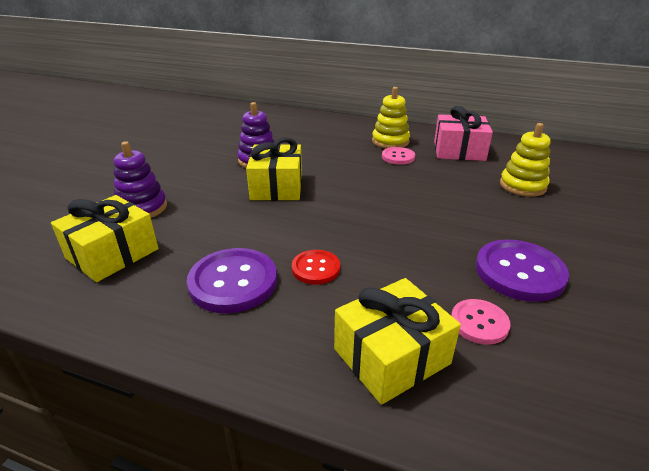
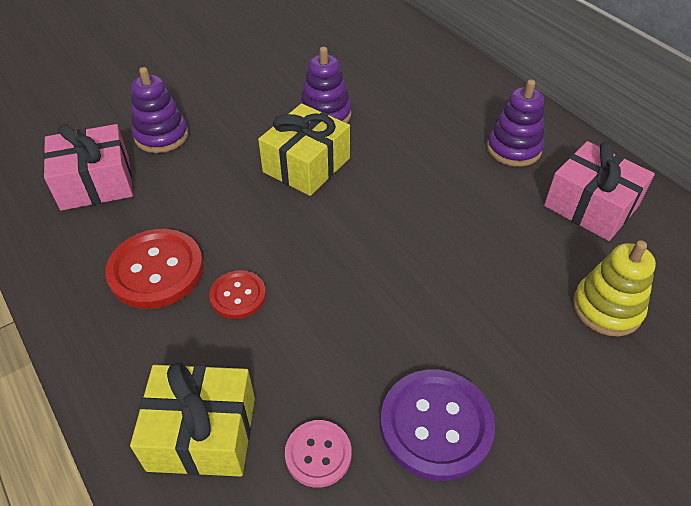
camera: 35 degrees right, 15 degrees up
yellow gift [51,195,158,282] -> pink gift [43,124,133,211]
purple button [187,248,277,313] -> red button [106,229,204,309]
yellow stacking toy [372,87,410,149] -> purple stacking toy [487,80,544,167]
pink button [382,147,415,165] -> none

